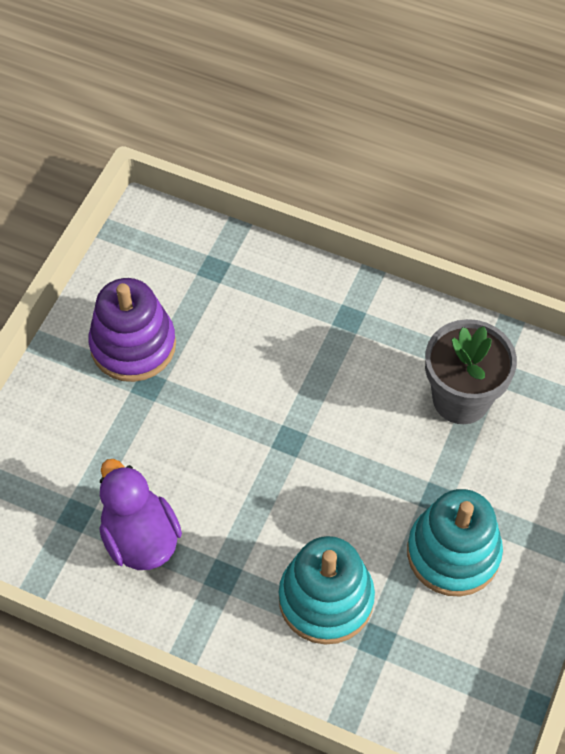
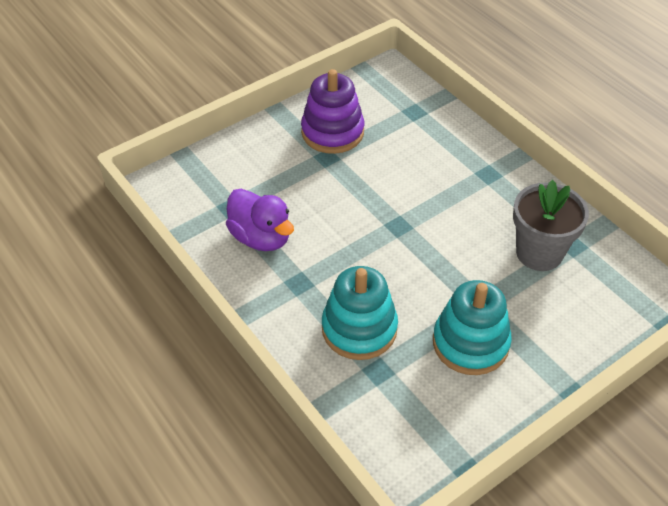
camera: 30 degrees right, 10 degrees down
purple duck [99,459,182,570] -> purple duck turned 135 degrees clockwise [226,189,294,251]

